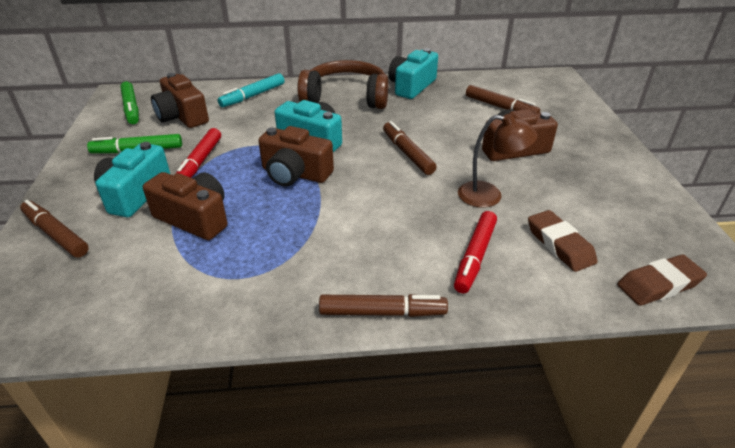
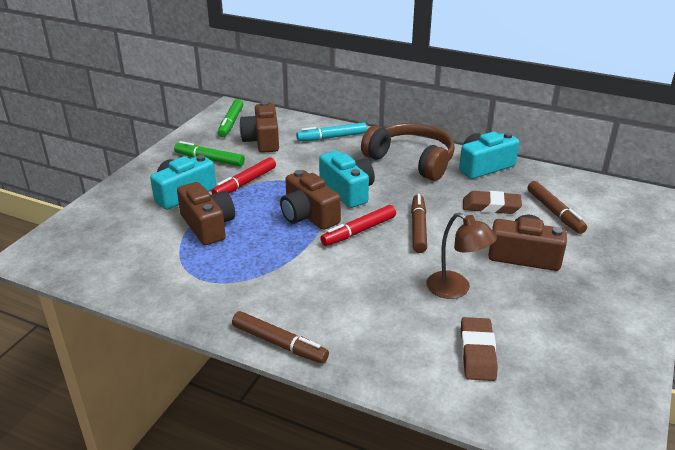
camera: 30 degrees right, 5 degrees down
brown marker [20,200,89,258] -> none
red marker [454,211,497,294] -> red marker moved to [320,205,396,246]
brown eraser [617,255,707,306] -> brown eraser moved to [463,191,522,214]

